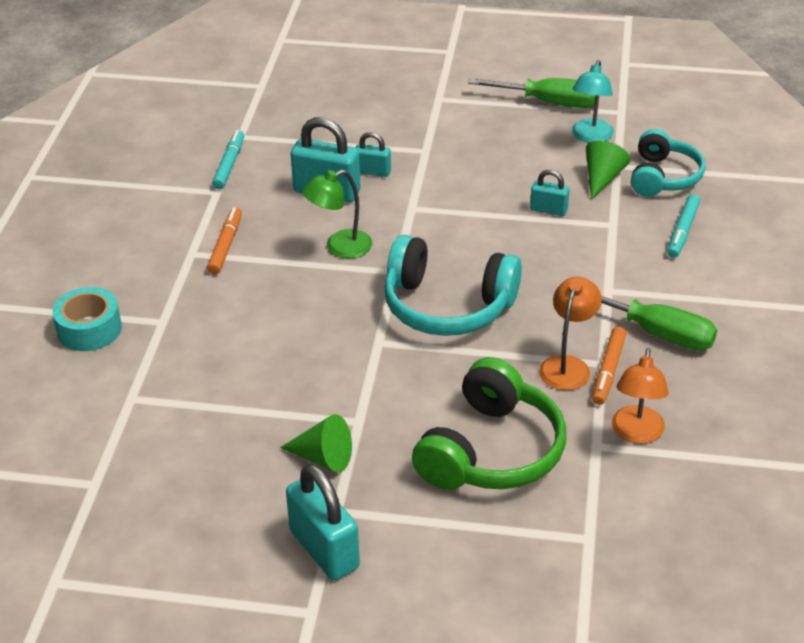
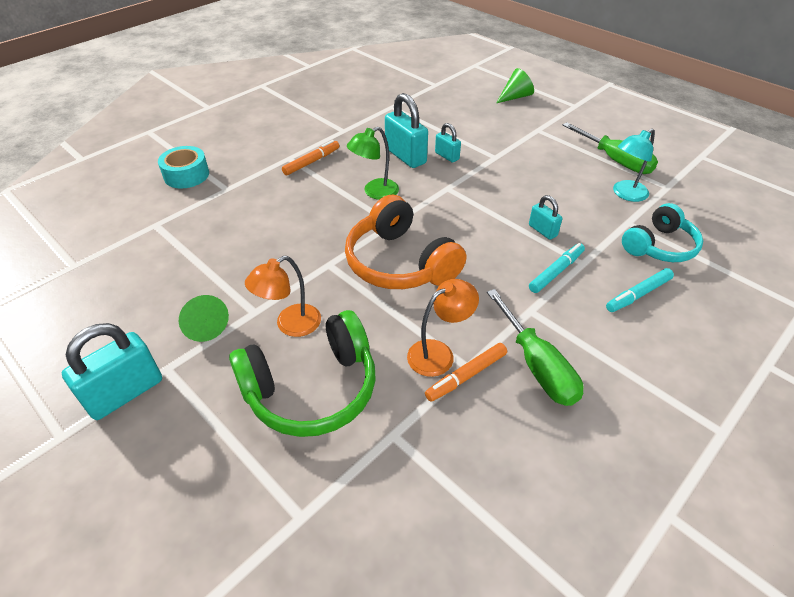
camera: 35 degrees right, 5 degrees up
turquoise marker [212,130,244,189] -> turquoise marker moved to [529,243,585,293]
turquoise padlock [286,464,360,580] -> turquoise padlock turned 45 degrees clockwise [62,323,162,420]
green lamp [302,170,372,258] -> green lamp turned 45 degrees counterclockwise [347,127,399,200]
turquoise headphones [384,235,522,336] -> orange headphones [345,195,466,289]
green cone [586,141,630,200] -> green cone moved to [496,68,534,103]
orange lamp [612,348,669,444] -> orange lamp moved to [245,256,321,337]

